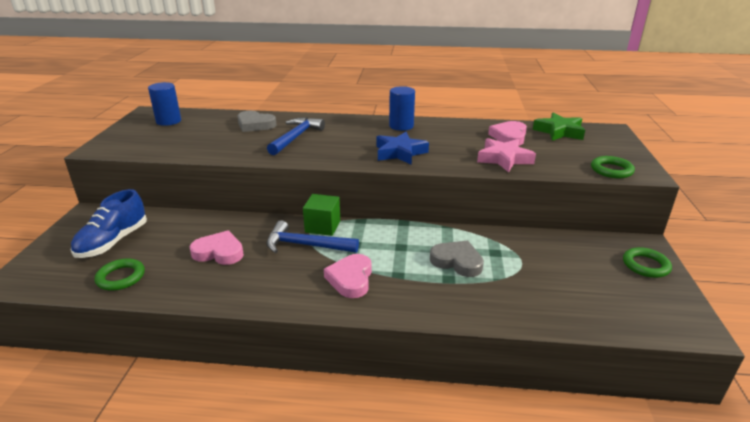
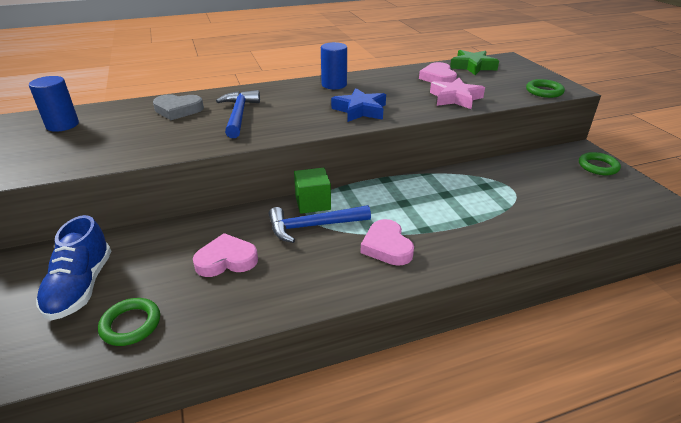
camera: 25 degrees left, 5 degrees up
grey heart [430,241,484,277] -> none

